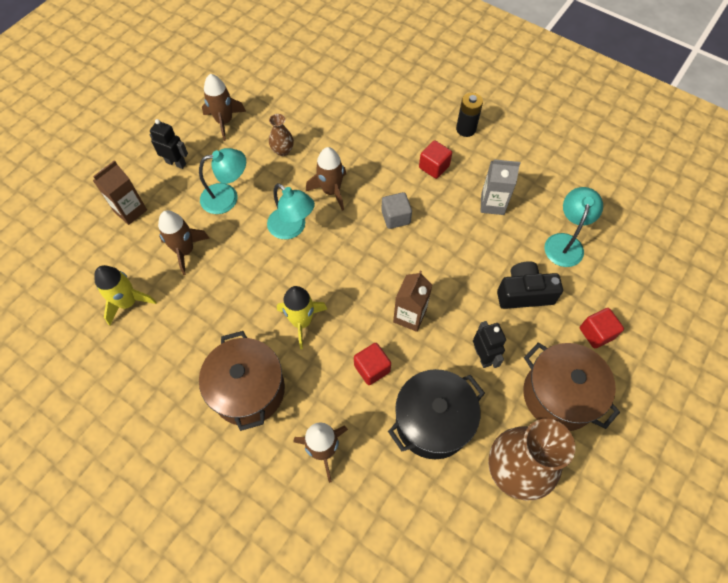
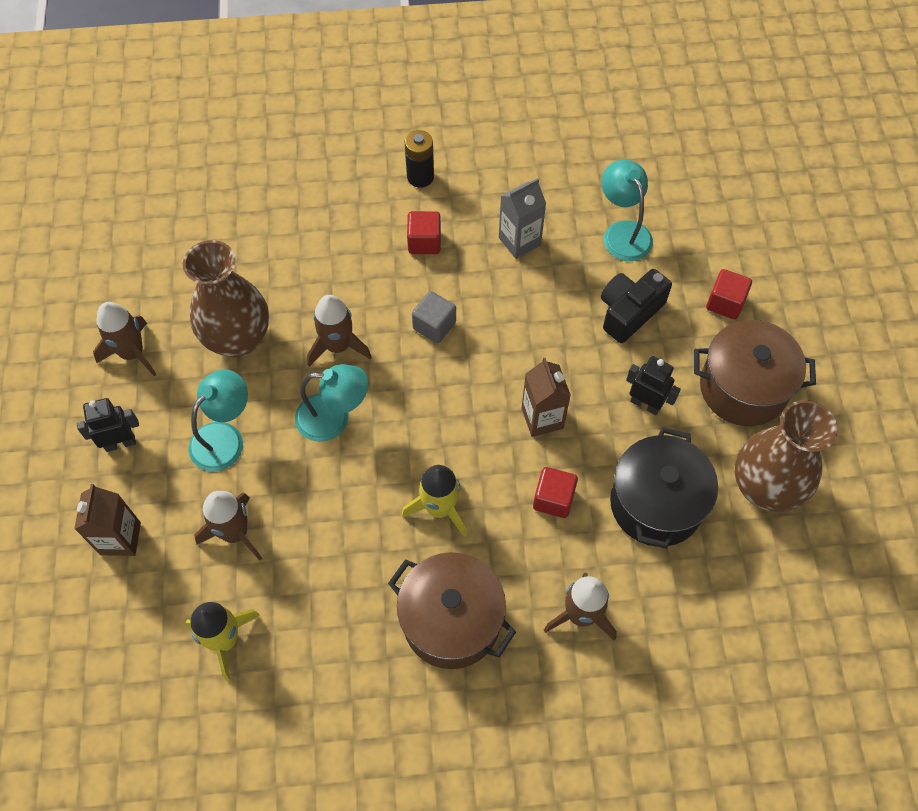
camera: 40 degrees left, 0 degrees up
brown vase [269,114,294,156] -> brown vase [183,240,269,357], size x2.14

